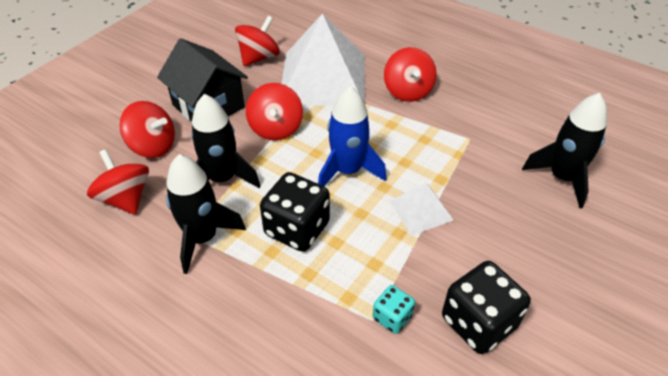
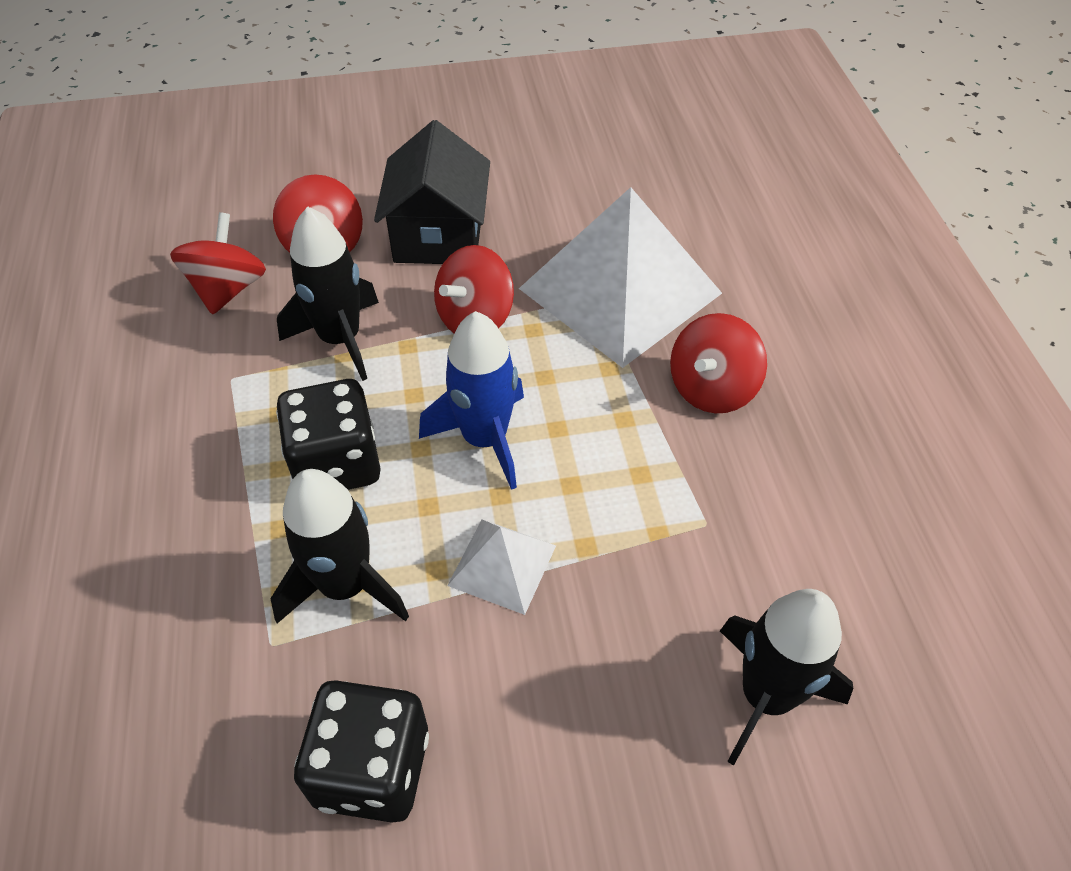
camera: 45 degrees right, 5 degrees up
black rocket [166,154,246,274] -> black rocket moved to [270,469,409,623]
red spinning top [235,16,280,66] -> none
turquoise dice [373,285,415,334] -> none

